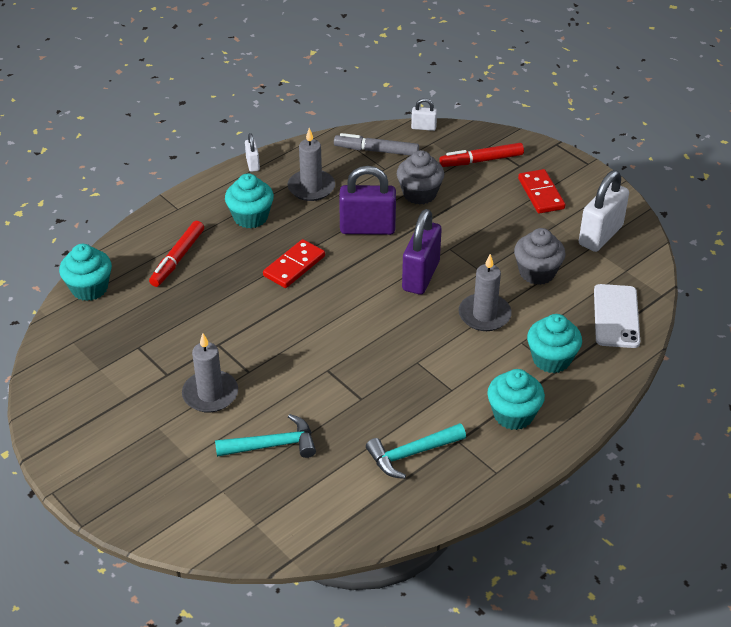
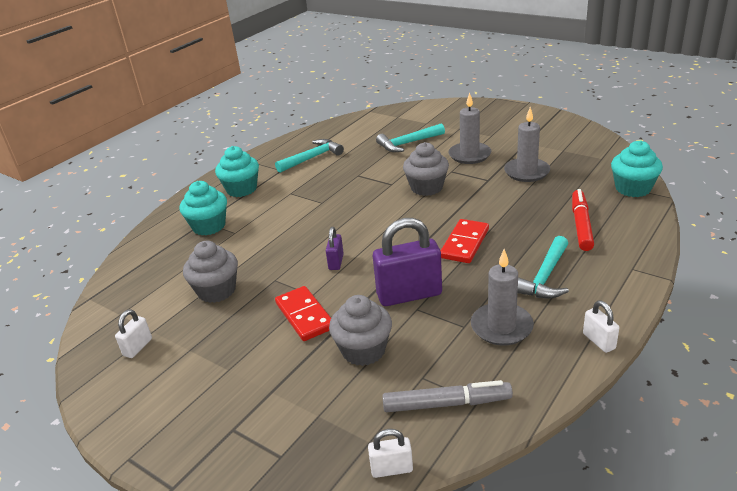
camera: 170 degrees right, 10 degrees down
turquoise cupcake [225,173,274,228] -> turquoise hammer [518,236,569,299]
purple padlock [402,209,442,295] -> purple padlock [326,227,344,270], size x0.49
red marker [439,143,524,167] -> none
grey candle [459,254,512,331] -> grey candle moved to [504,107,550,182]
red domino [518,169,565,214] -> red domino moved to [275,286,331,341]
white padlock [579,170,629,252] -> white padlock [115,309,152,358], size x0.49
white phone [594,284,640,348] -> none
none -> grey cupcake [403,142,449,196]

